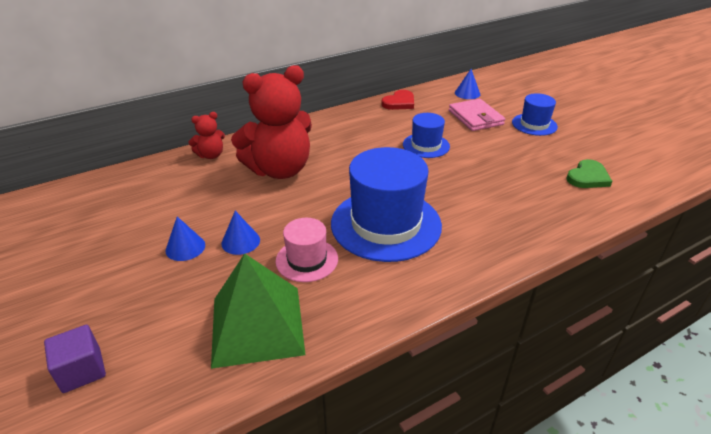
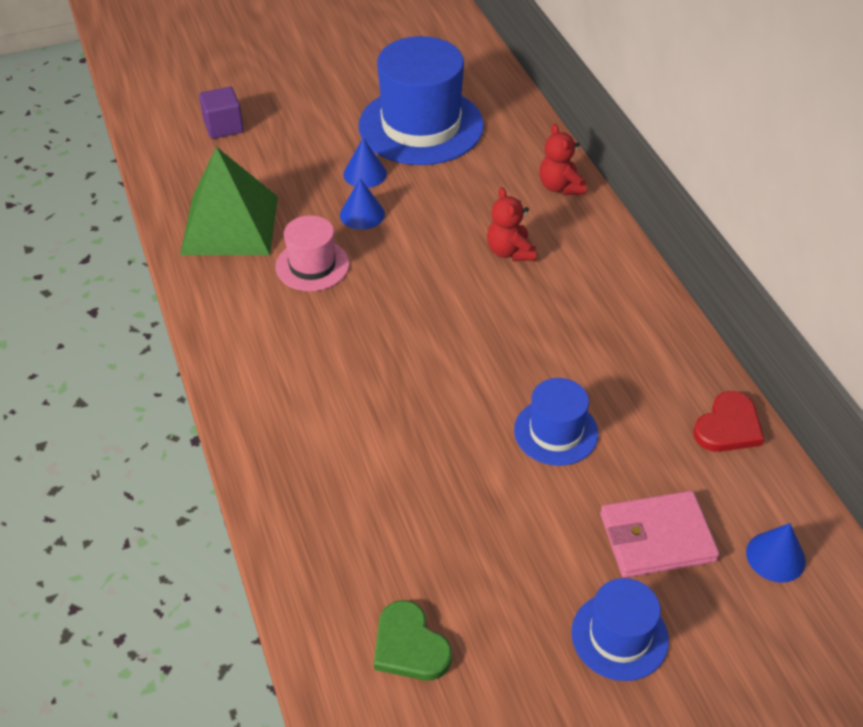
camera: 100 degrees right, 10 degrees up
red teddy bear [231,65,312,179] -> red teddy bear [487,187,536,261], size x0.46
blue hat [331,147,442,262] -> blue hat moved to [359,36,484,165]
red heart [381,90,414,110] -> red heart turned 105 degrees counterclockwise [693,391,764,452]

